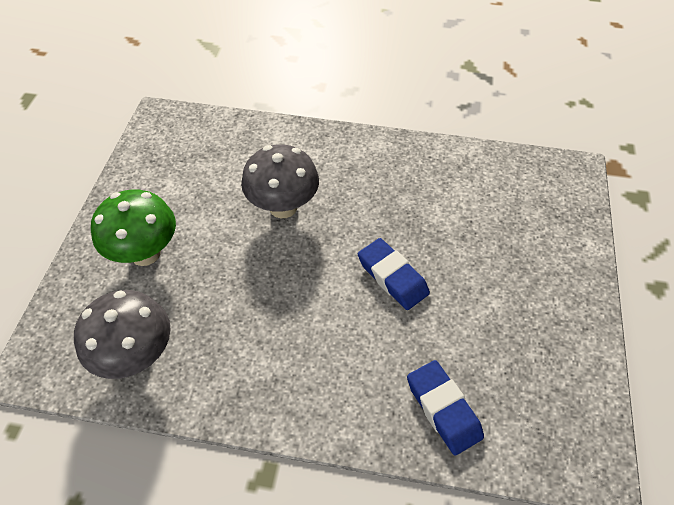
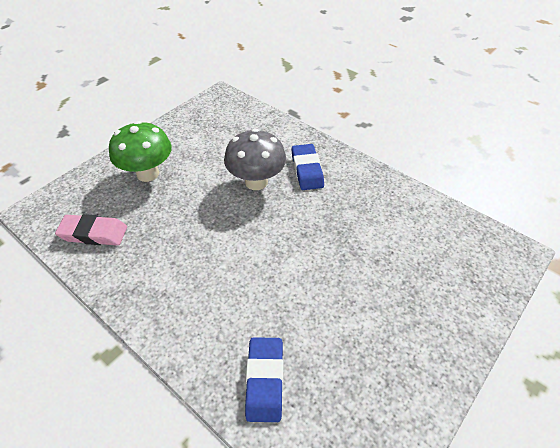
camera: 30 degrees right, 5 degrees down
grey mushroom [74,290,171,379] -> pink eraser [55,214,127,246]
blue eraser [358,238,430,310] -> blue eraser moved to [291,144,324,190]

